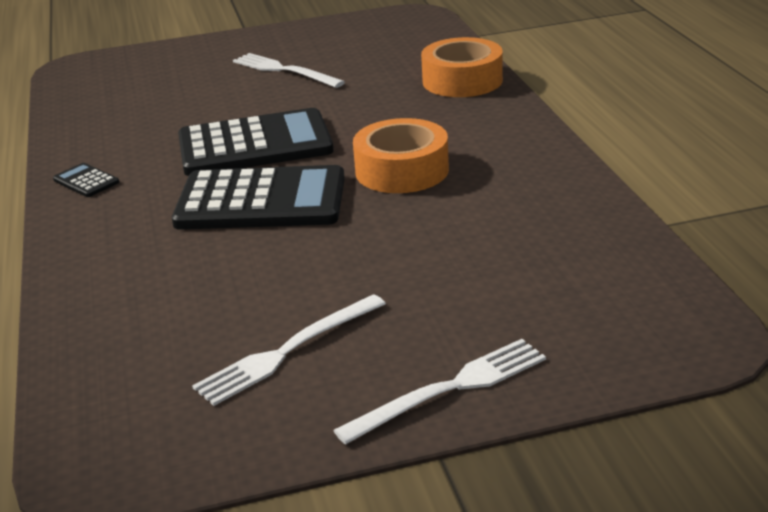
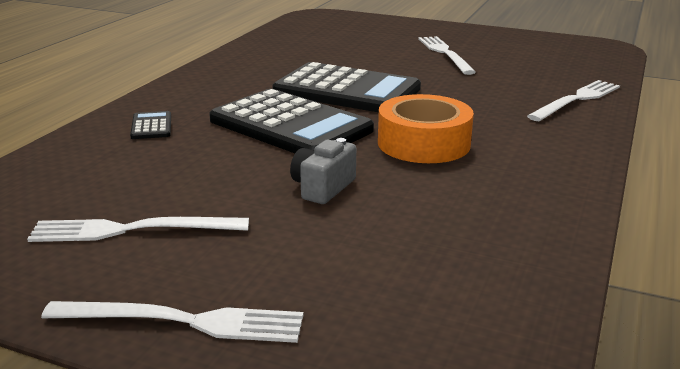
camera: 35 degrees right, 5 degrees down
black calculator [53,163,119,197] -> black calculator moved to [130,111,171,139]
orange tape [421,37,503,97] -> white fork [527,80,620,121]
none -> grey camera [290,138,356,204]

